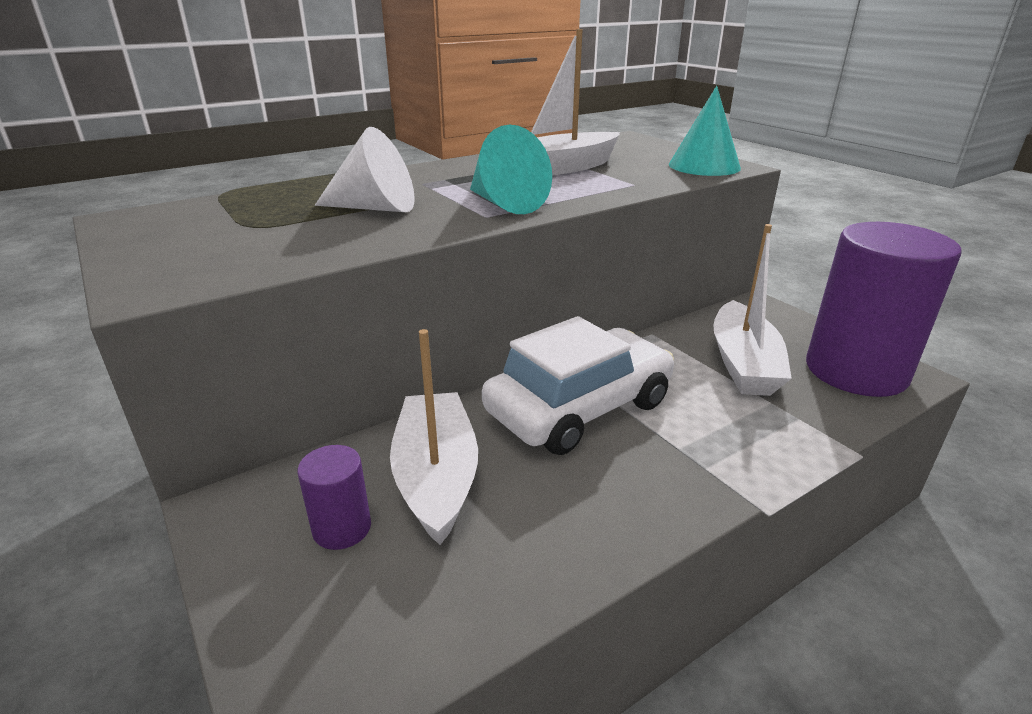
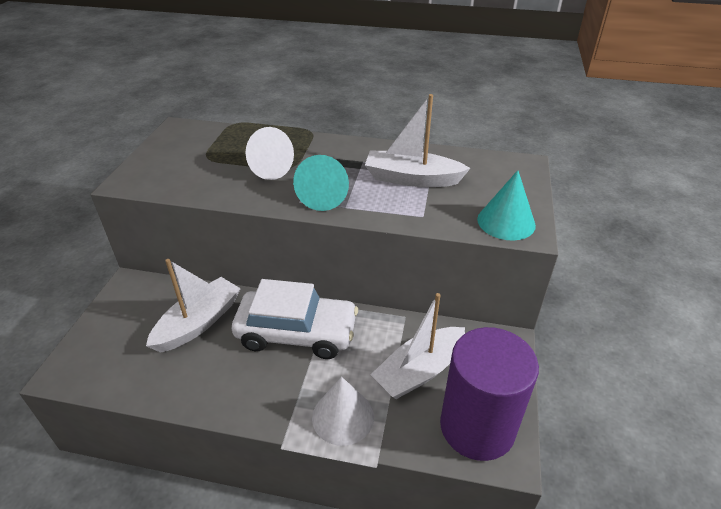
camera: 45 degrees right, 10 degrees up
purple cylinder [297,445,371,550] -> none
none -> white cone [312,377,374,446]

